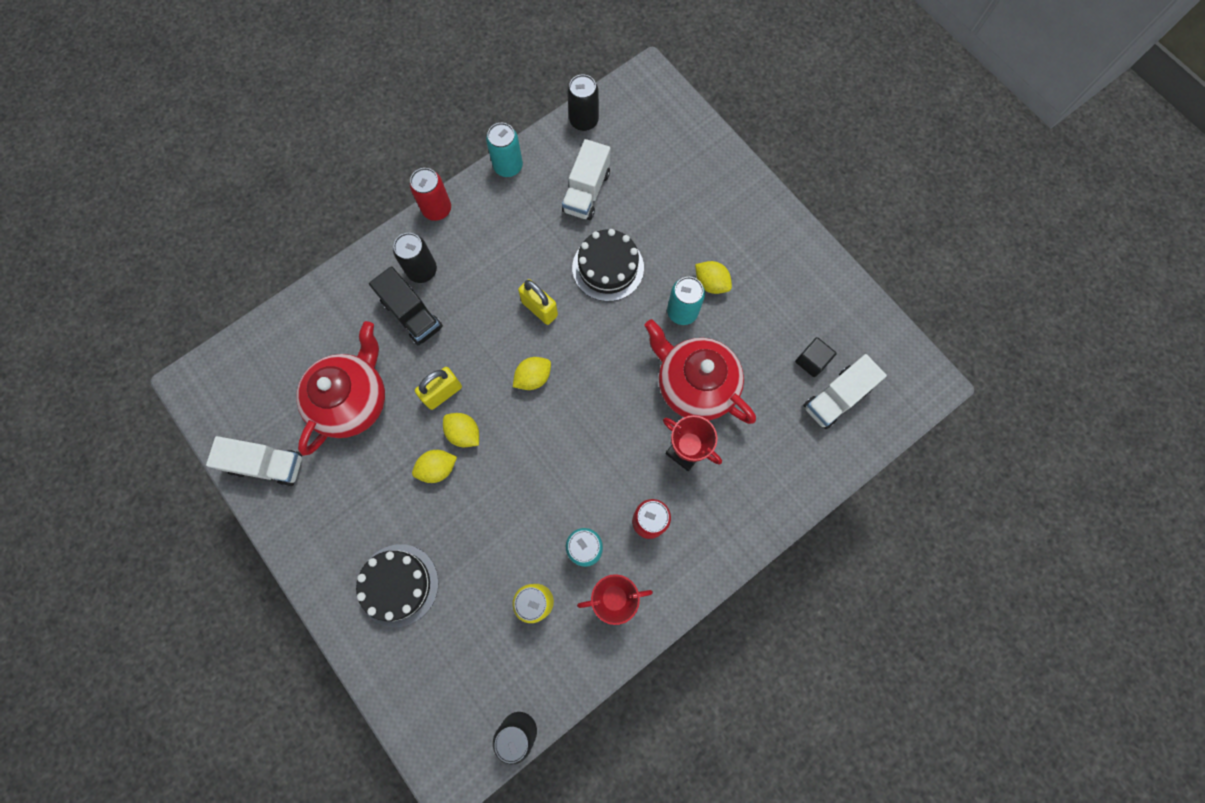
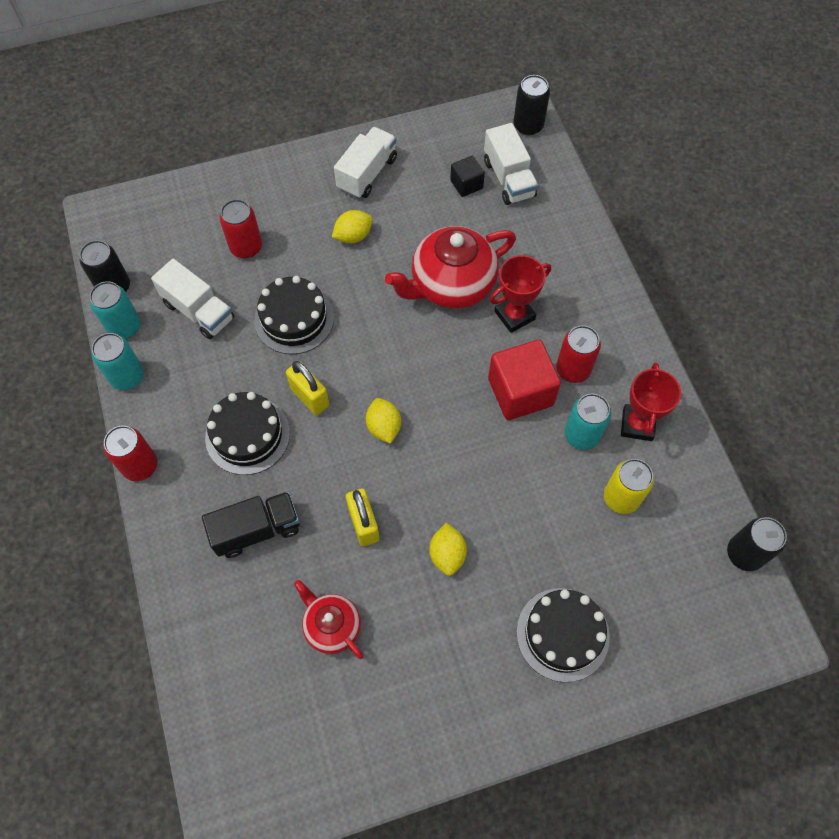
camera: 70 degrees left, 10 degrees down
white truck [206,436,302,487] -> white truck moved to [334,127,397,199]
red teapot [296,321,385,456] -> red teapot [294,580,364,659], size x0.57
black can [393,233,437,283] -> black can moved to [513,75,550,135]
yellow lemon [443,413,479,447] -> none
yellow padlock [518,279,558,325] -> yellow padlock turned 75 degrees clockwise [286,361,329,415]
turquoise can [667,277,705,325] -> turquoise can moved to [90,281,141,339]
none -> black cake [205,392,290,475]
none -> red can [220,199,262,258]
none -> red cube [488,340,561,420]

